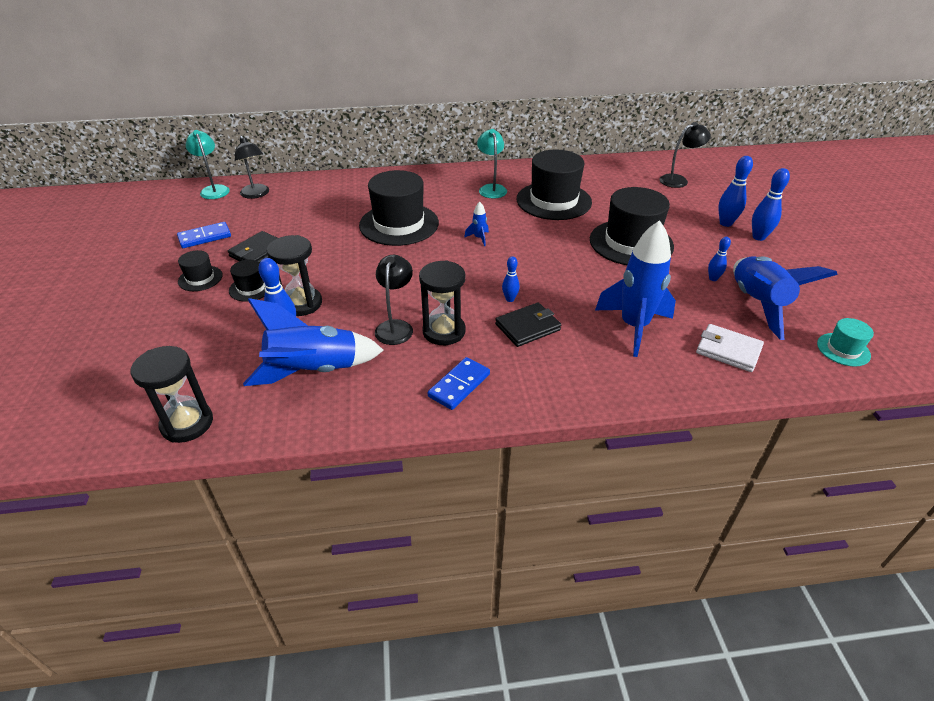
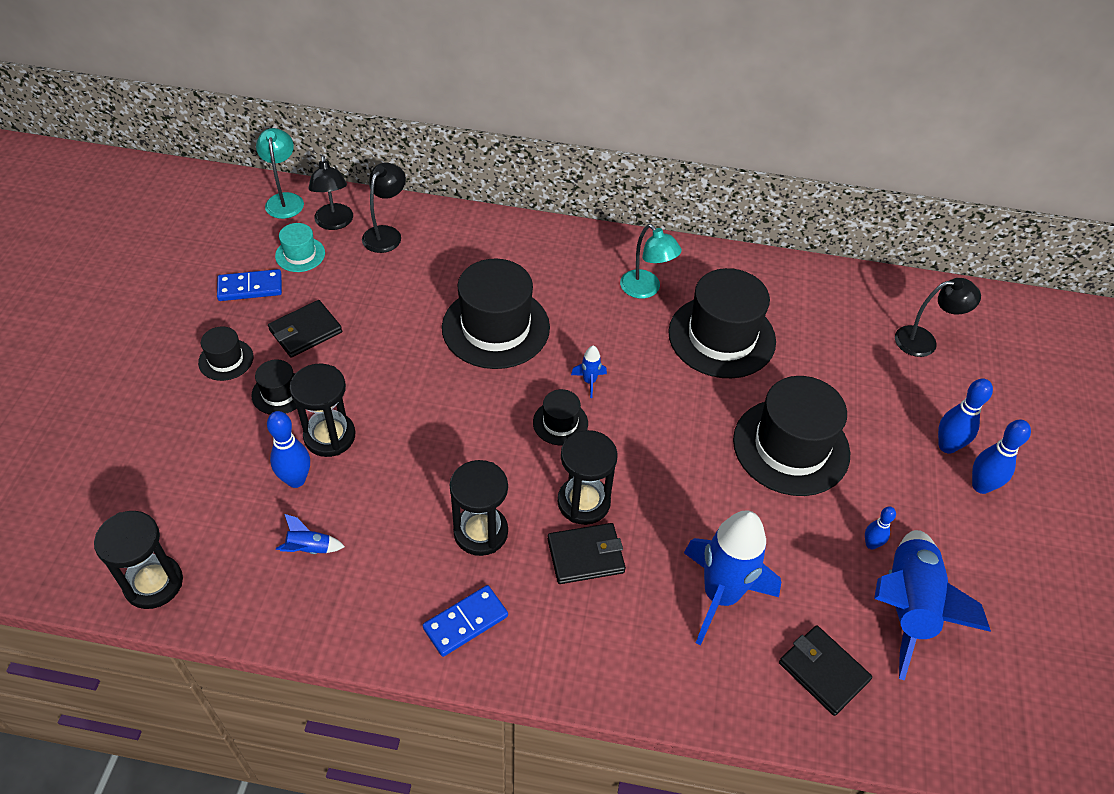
camera: 15 degrees right, 10 degrees up
blue rocket [243,298,384,386] -> blue rocket [276,514,345,554], size x0.41
black lamp [375,255,413,345] -> black lamp moved to [362,163,406,253]
turquoise lamp [477,129,507,198] -> turquoise lamp turned 135 degrees clockwise [620,224,682,299]
blue bowling pin [502,256,520,302] -> black hourglass [558,430,618,525]
white wallet [696,324,764,372] -> black wallet [779,625,872,716]
turquoise hat [817,318,874,367] -> turquoise hat moved to [275,223,325,272]
none -> black hat [533,389,588,445]

